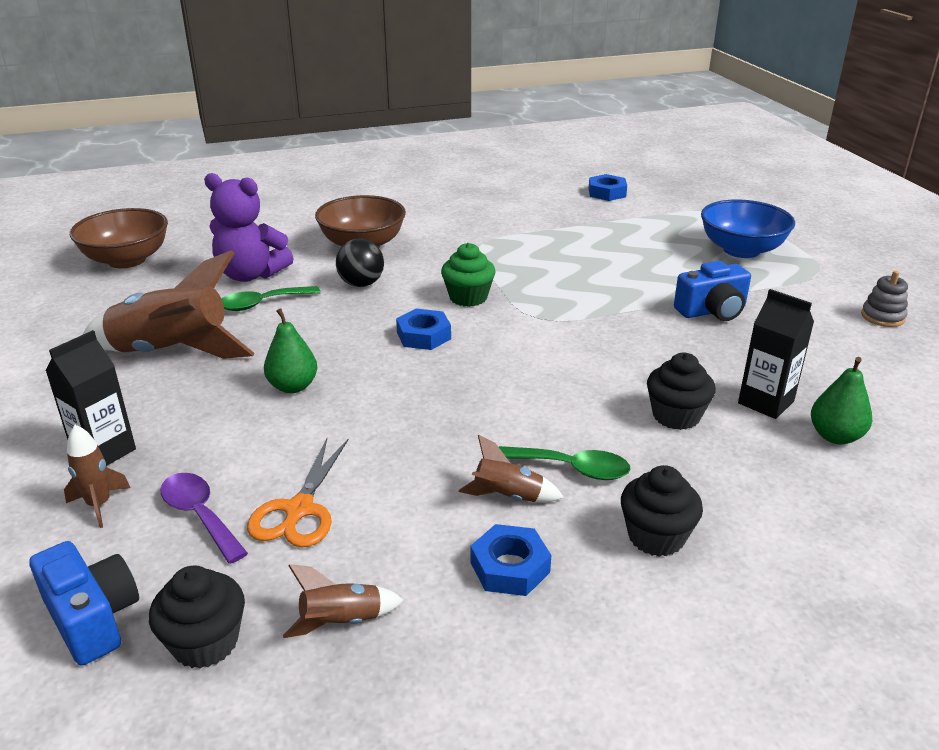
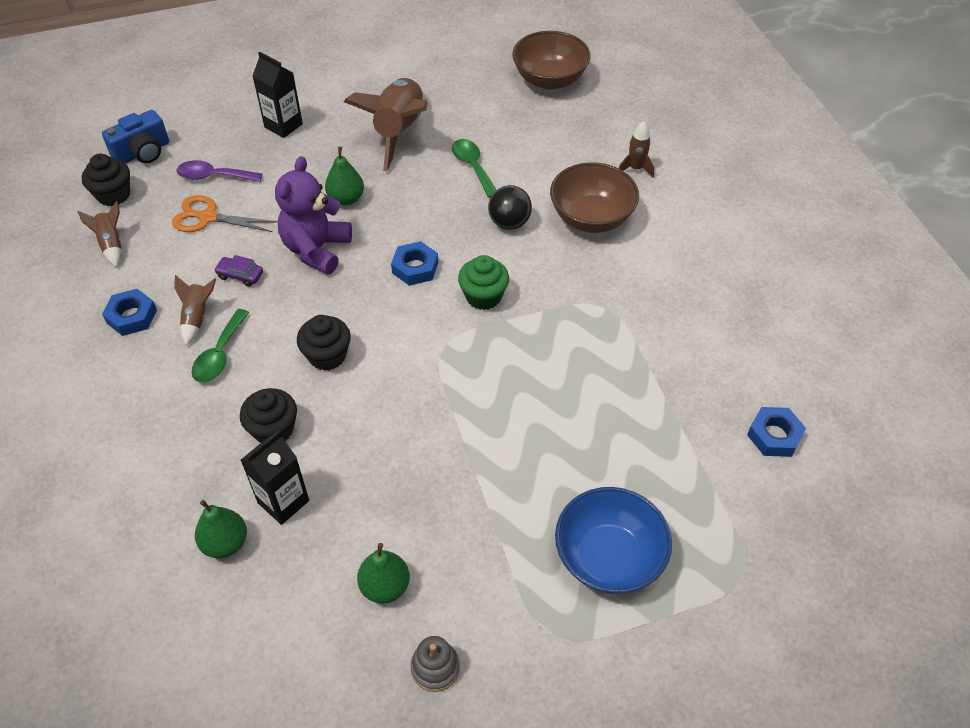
camera: 90 degrees right, 20 degrees up
brown rocket [64,425,130,528] -> brown rocket moved to [618,121,654,178]
purple spoon [160,473,248,564] -> purple spoon turned 135 degrees counterclockwise [176,160,262,182]
purple teddy bear [204,173,294,282] -> purple teddy bear moved to [275,156,352,275]
black cupcake [621,465,703,557] -> black cupcake moved to [297,315,351,371]
blue camera [674,261,751,321] -> none
none -> purple car [214,255,263,287]
none -> green pear [357,543,410,603]

